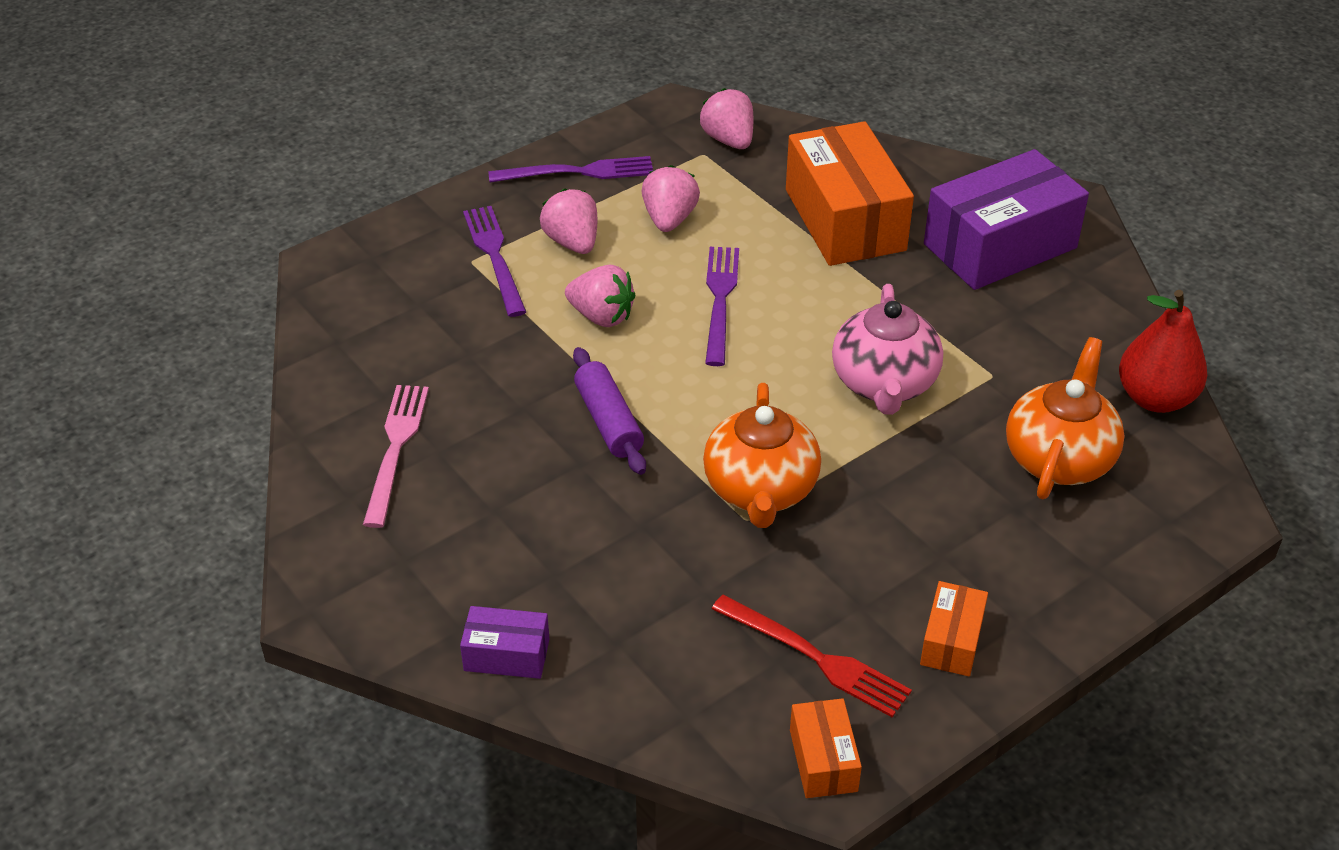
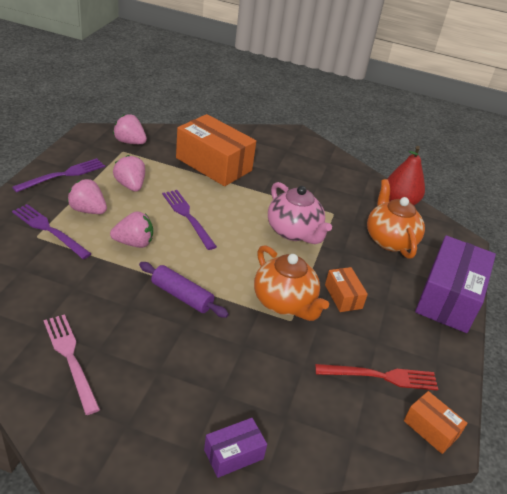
camera: 40 degrees left, 5 degrees down
orange box [920,581,988,676] -> orange box moved to [325,267,368,312]
purple box [924,149,1089,290] -> purple box moved to [415,235,496,333]

